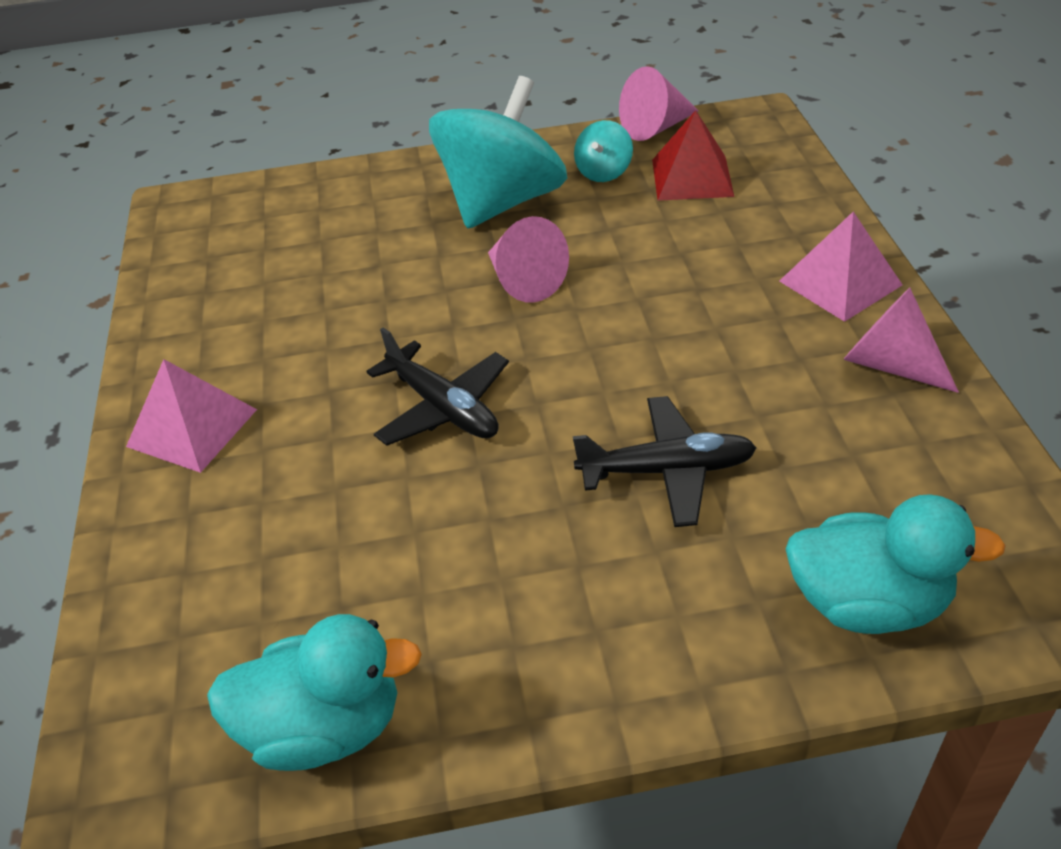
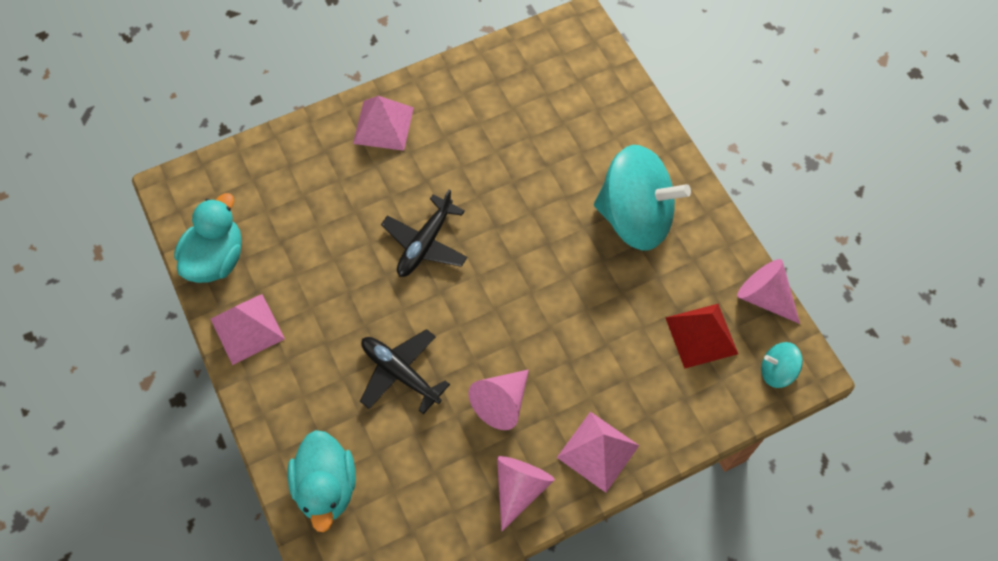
camera: 70 degrees right, 20 degrees up
turquoise duck [207,614,422,771] -> turquoise duck turned 135 degrees counterclockwise [174,193,242,283]
pink cone [488,216,569,303] -> pink cone moved to [469,369,529,430]
black plane [573,396,757,527] -> black plane turned 150 degrees clockwise [360,329,450,414]
turquoise spinning top [574,120,633,182] -> turquoise spinning top moved to [761,342,803,388]
none -> pink pyramid [211,294,285,365]

